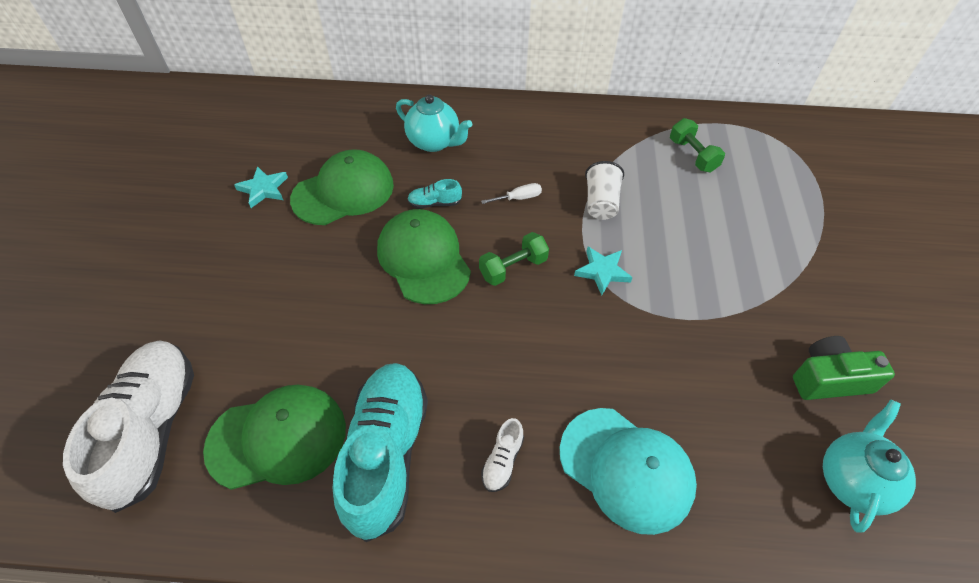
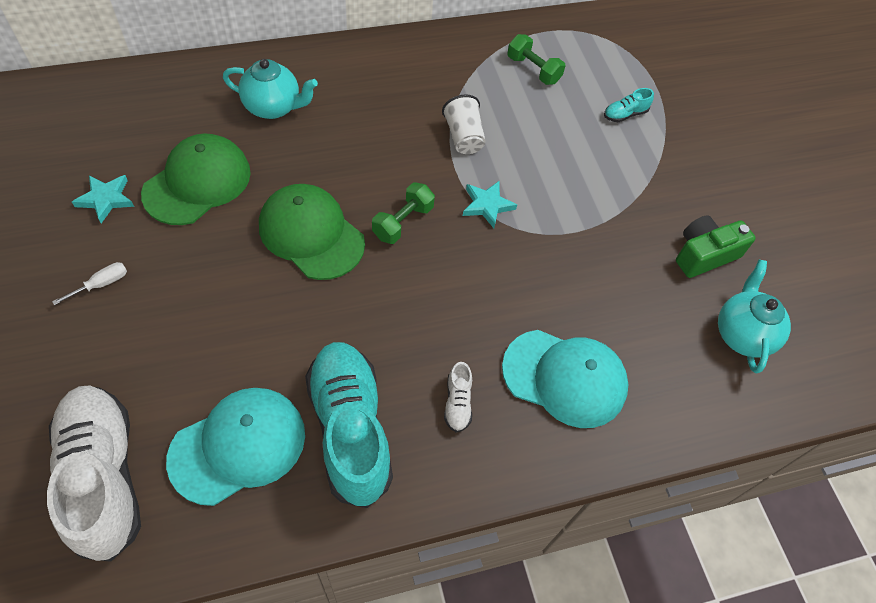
camera: 25 degrees left, 5 degrees up
green cap [203,385,346,490] -> turquoise cap [166,388,305,506]
turquoise shoe [407,179,462,209] -> turquoise shoe moved to [604,88,654,122]
white screwdriver [481,183,542,204] -> white screwdriver moved to [52,262,127,305]

